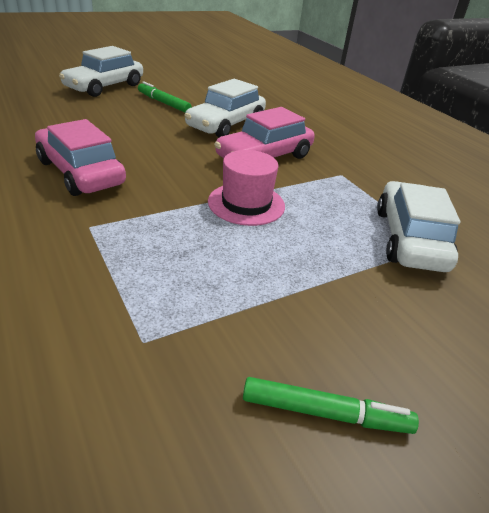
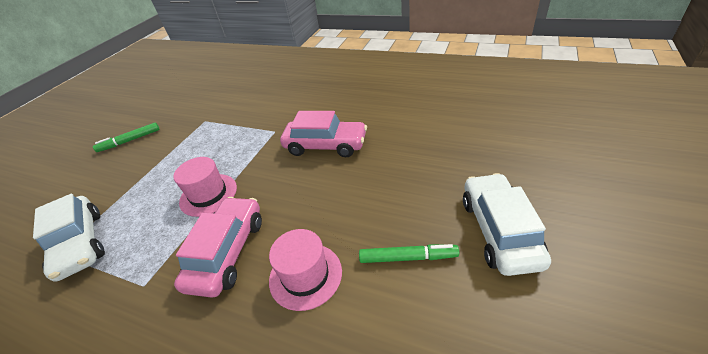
camera: 150 degrees right, 5 degrees up
white car [184,79,266,137] -> pink hat [269,229,342,311]

